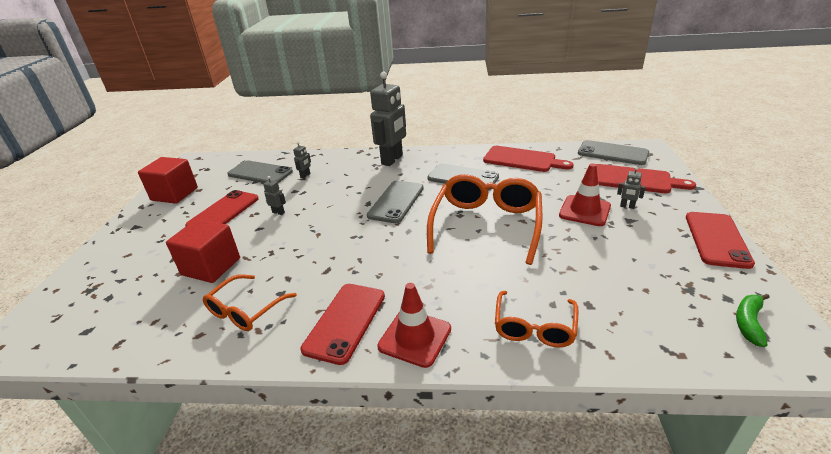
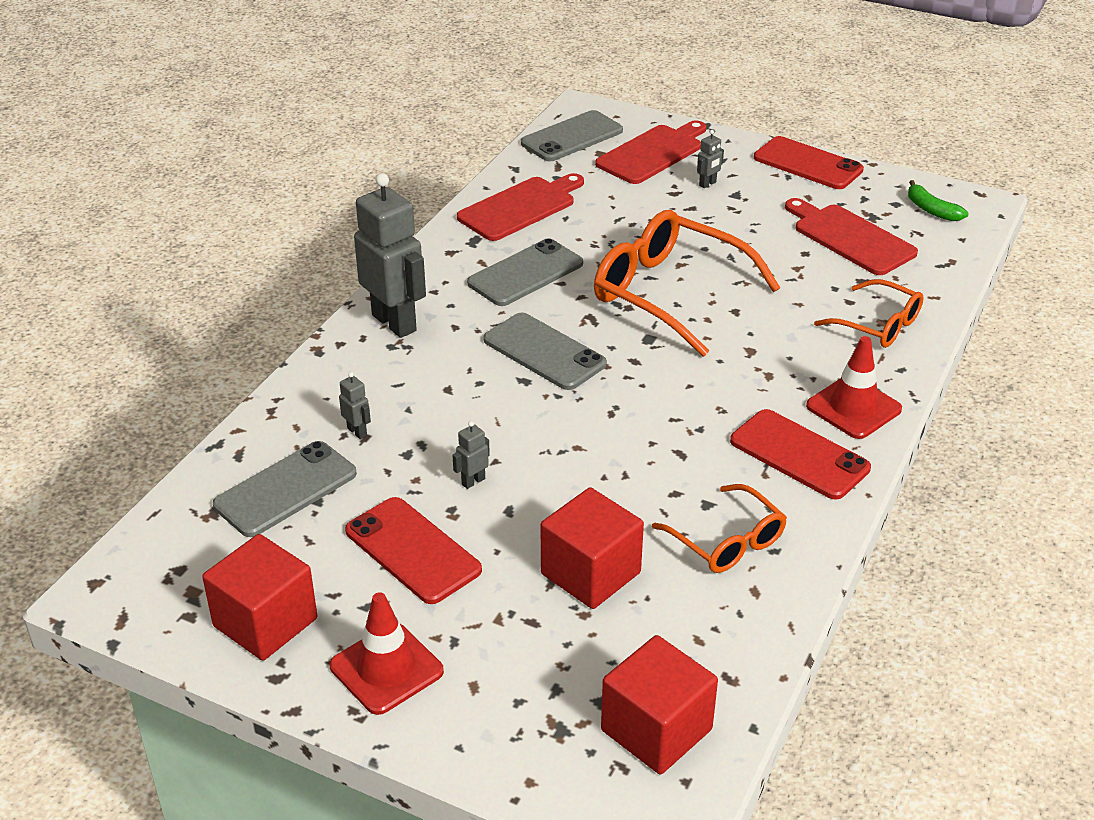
camera: 70 degrees left, 5 degrees up
red traffic cone [559,163,611,226] -> red traffic cone moved to [329,592,444,715]
none -> red cube [601,635,718,774]
none -> red cutting board [785,198,918,275]

